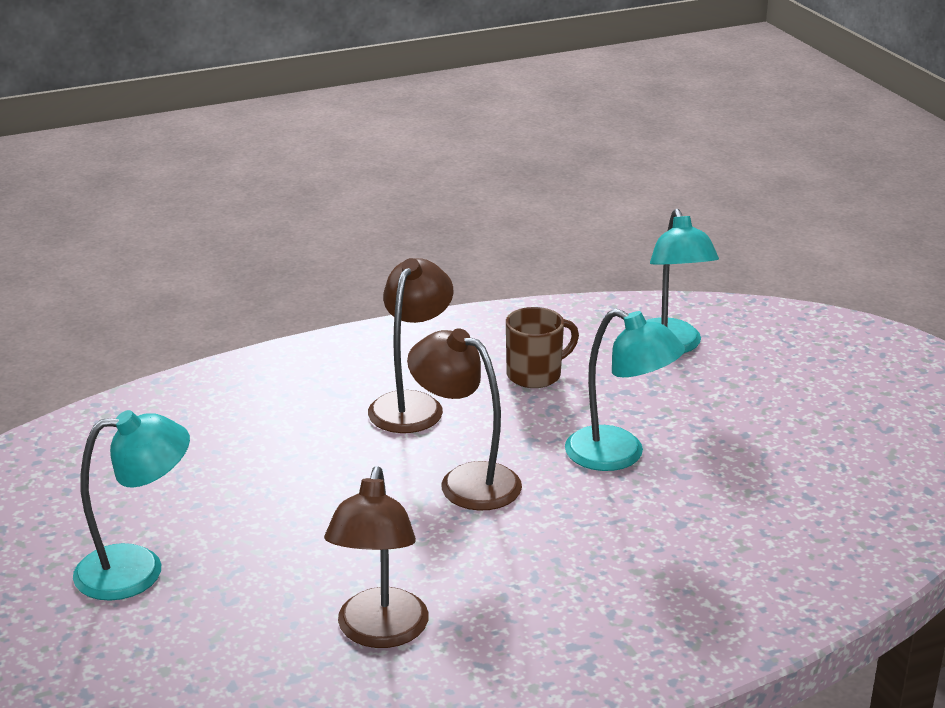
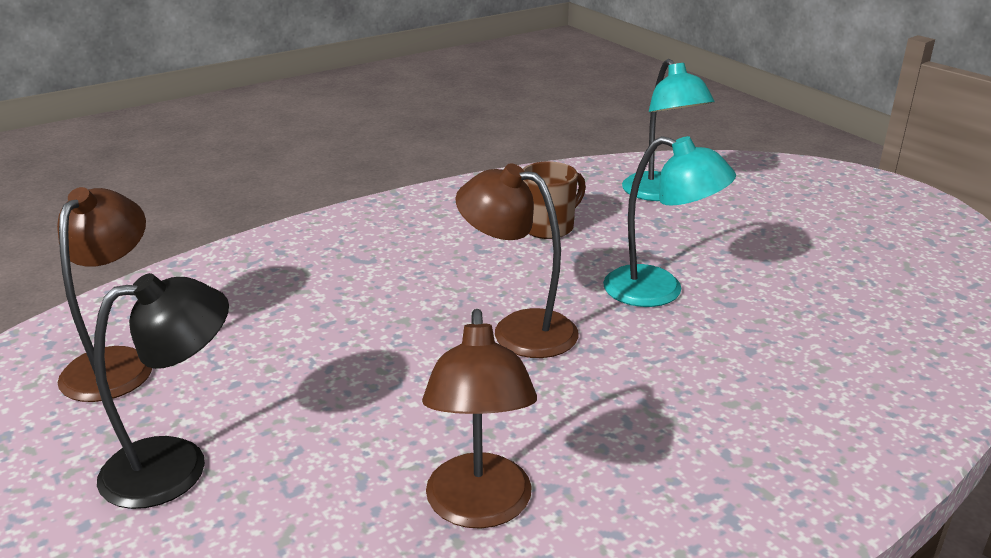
camera: 10 degrees left, 0 degrees up
turquoise lamp [73,410,190,601] -> black lamp [94,273,229,509]
brown lamp [368,258,453,433] -> brown lamp moved to [57,187,152,402]

